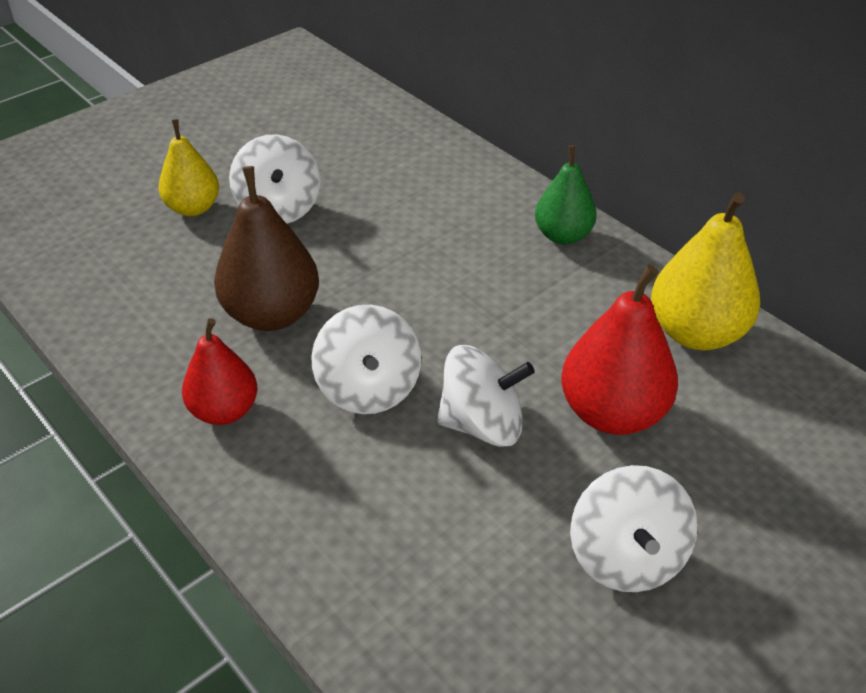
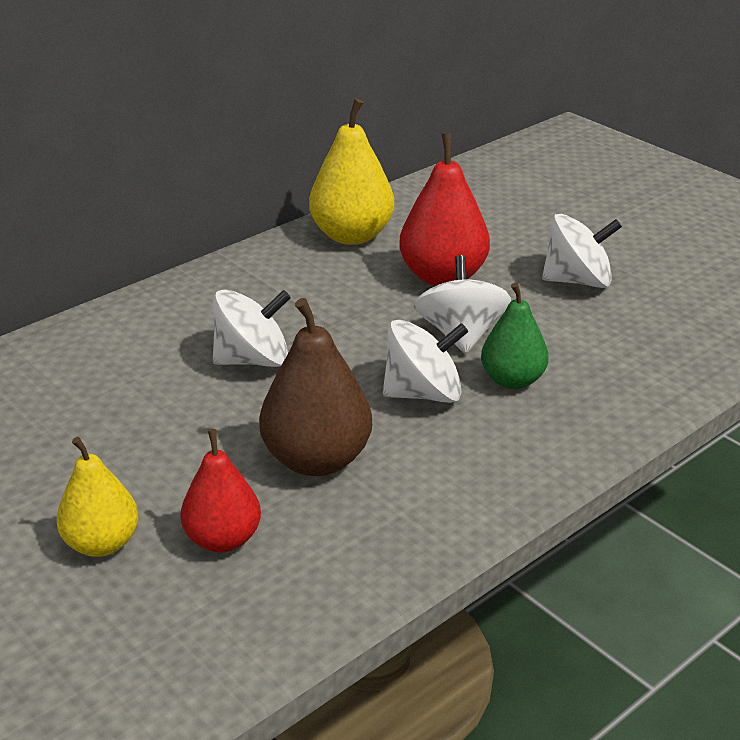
camera: 90 degrees left, 10 degrees down
red pear [182,318,257,425] -> red pear moved to [180,429,261,552]
white spinning top [229,134,320,224] -> white spinning top moved to [213,289,291,367]
green pear [535,145,597,244] -> green pear moved to [481,283,549,389]

